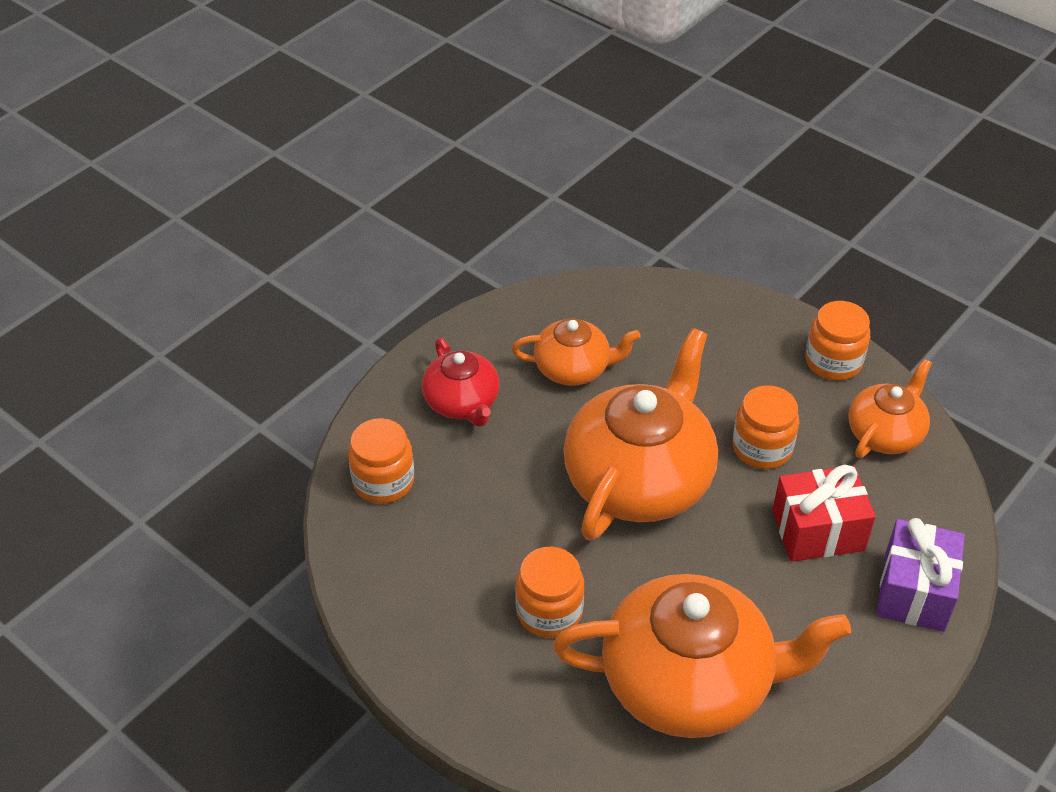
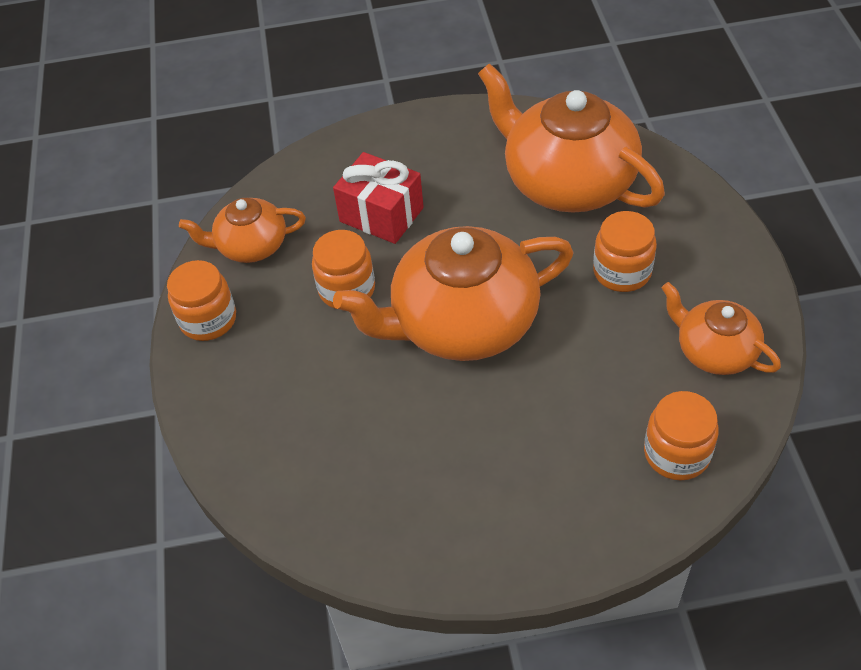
camera: 135 degrees left, 5 degrees up
red teapot [422,338,500,427] -> none
orange teapot [512,318,641,386] -> orange teapot moved to [661,282,781,375]
purple gift [876,518,965,632] -> none

